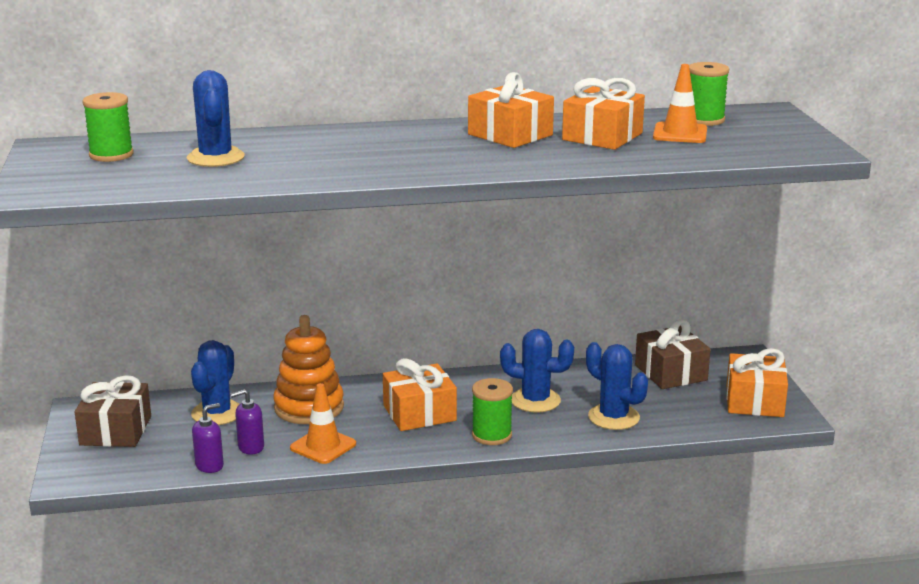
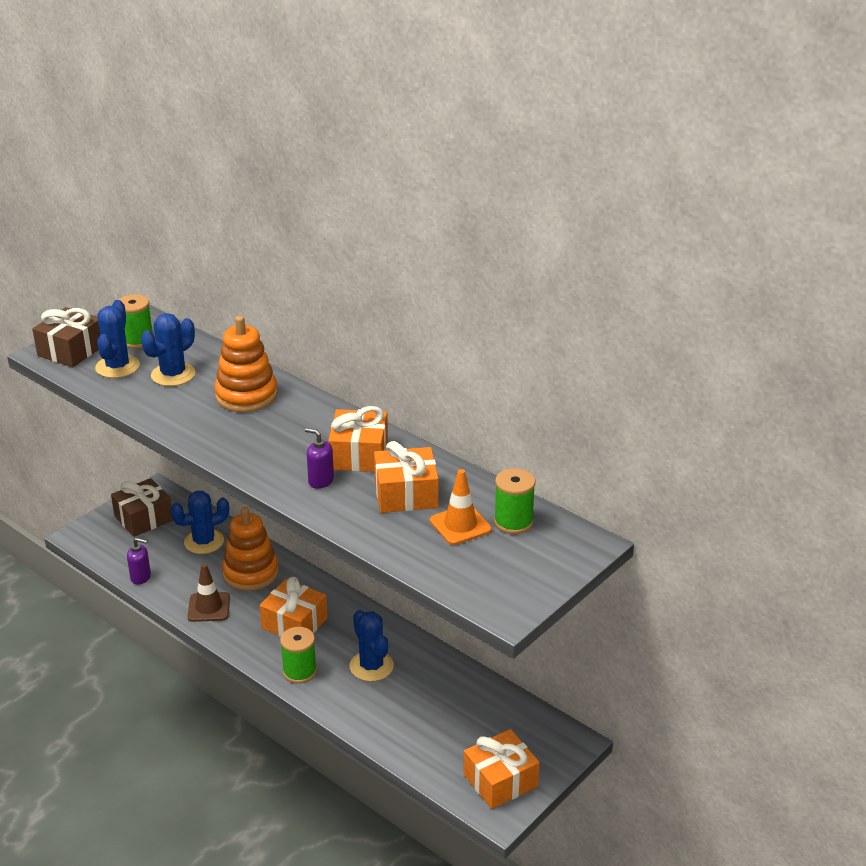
camera: 50 degrees right, 10 degrees up
purple soap dispenser [230,389,264,455] -> purple soap dispenser moved to [305,428,334,489]
orange traffic cone [290,383,356,464] -> brown traffic cone [188,564,230,622]
blue cactus [586,342,648,430] -> blue cactus moved to [95,300,140,378]
brown gift [635,319,711,389] -> brown gift moved to [32,307,100,367]
none -> orange stacking toy [214,316,278,412]

